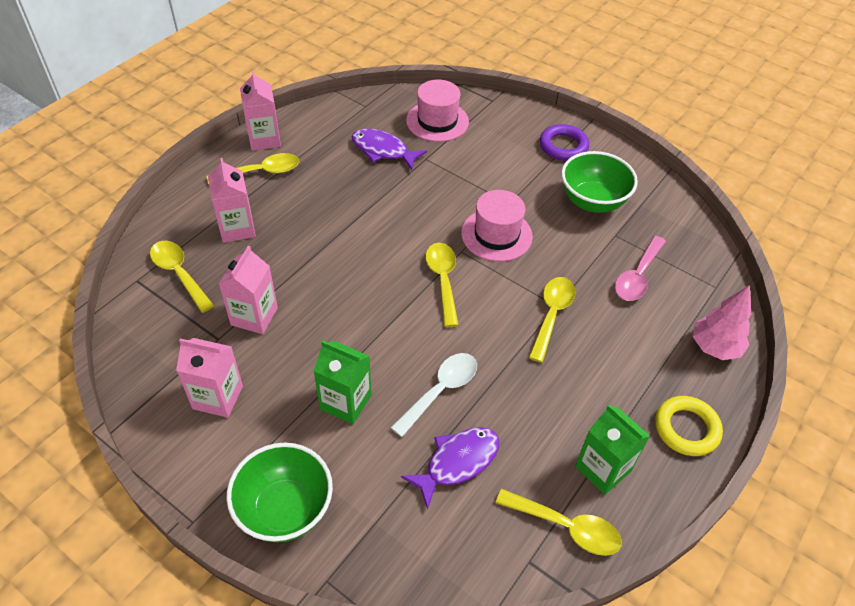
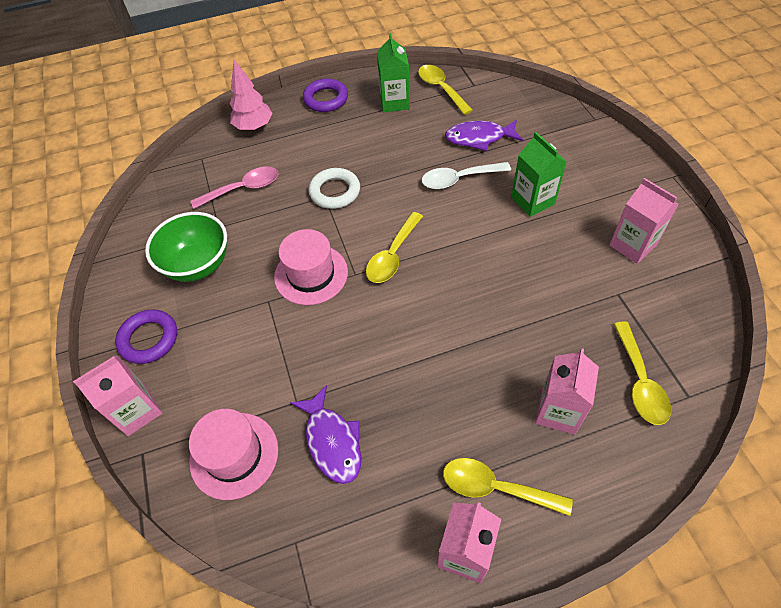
camera: 140 degrees left, 5 degrees up
pink carton [219,246,278,334] -> pink carton moved to [73,355,162,436]
green bowl [226,443,333,542] -> none
yellow spoon [529,277,576,363] -> white ring [309,168,360,209]
yellow ring [655,396,723,456] -> purple ring [303,79,348,112]

